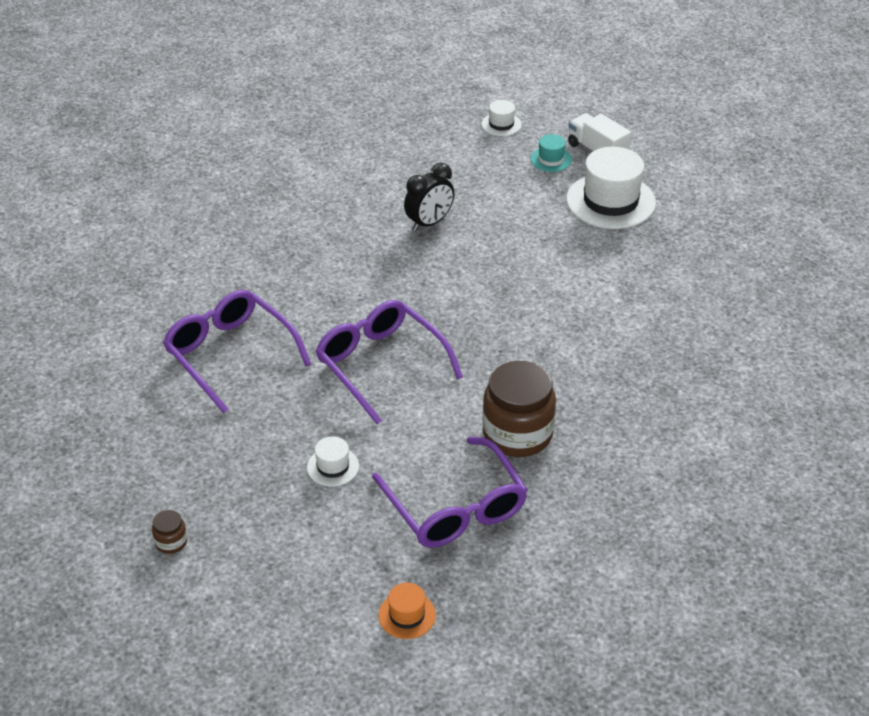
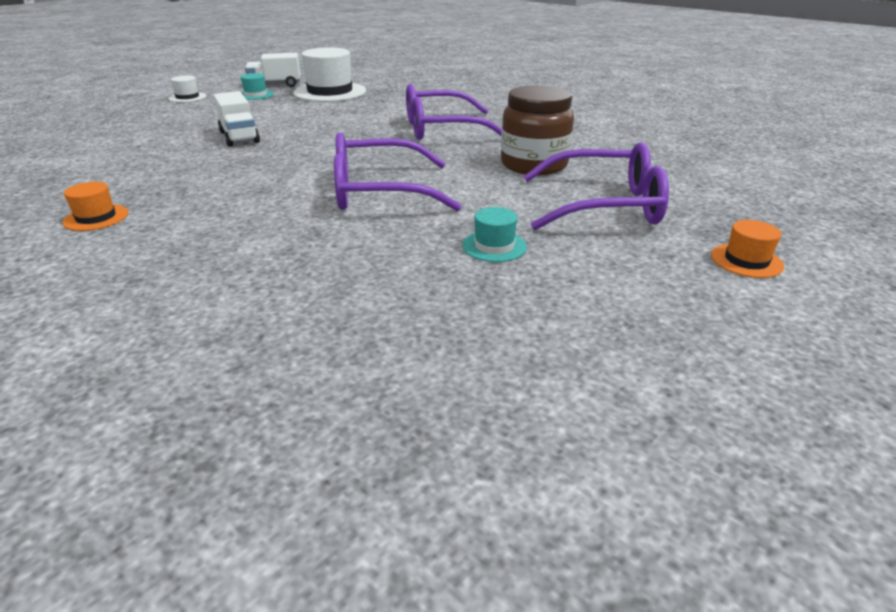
camera: 60 degrees left, 10 degrees down
brown jar [152,510,187,554] -> none
purple glasses [163,290,311,413] -> purple glasses moved to [406,84,502,140]
white hat [307,436,359,487] -> turquoise hat [462,207,527,262]
black clock [404,163,454,231] -> white truck [214,91,260,147]
none -> orange hat [62,182,129,231]

